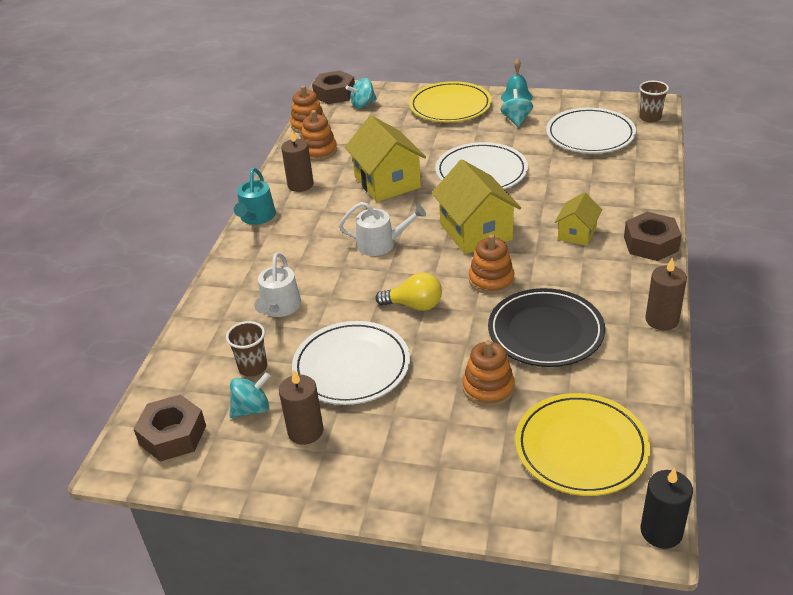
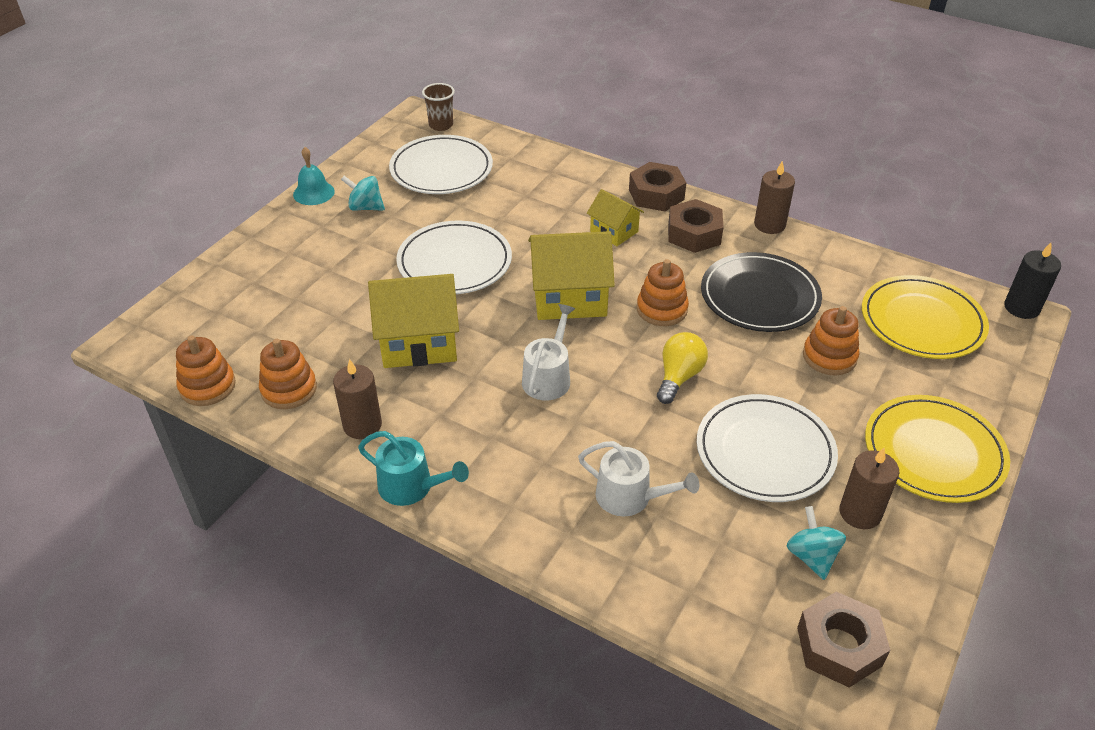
camera: 75 degrees left, 5 degrees up
brown cup [226,321,267,376] -> none
brown nut [312,70,355,104] -> brown nut moved to [668,199,724,253]
turquoise spinning top [346,78,377,108] -> none
yellow plate [409,81,492,122] -> yellow plate moved to [865,395,1010,503]

